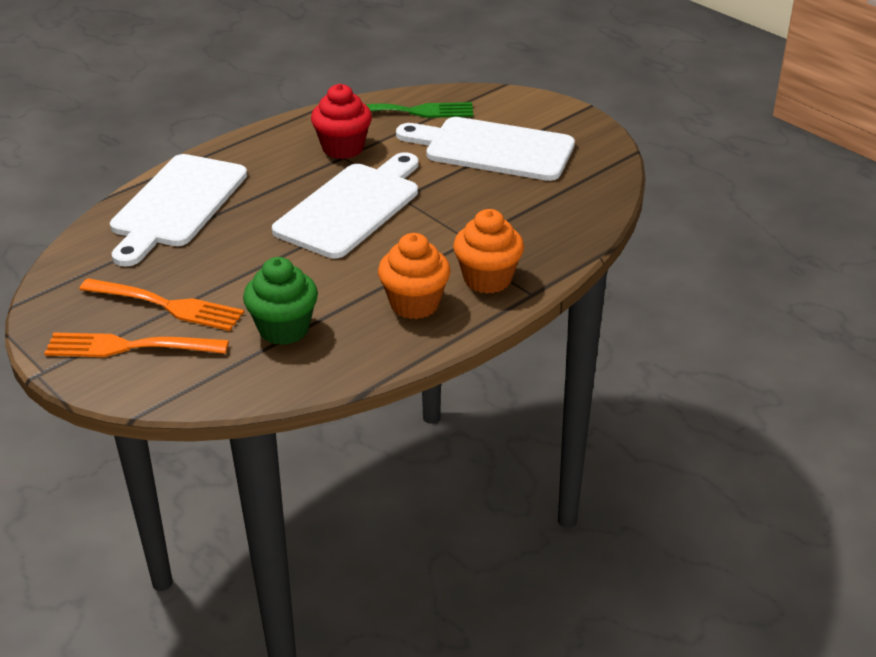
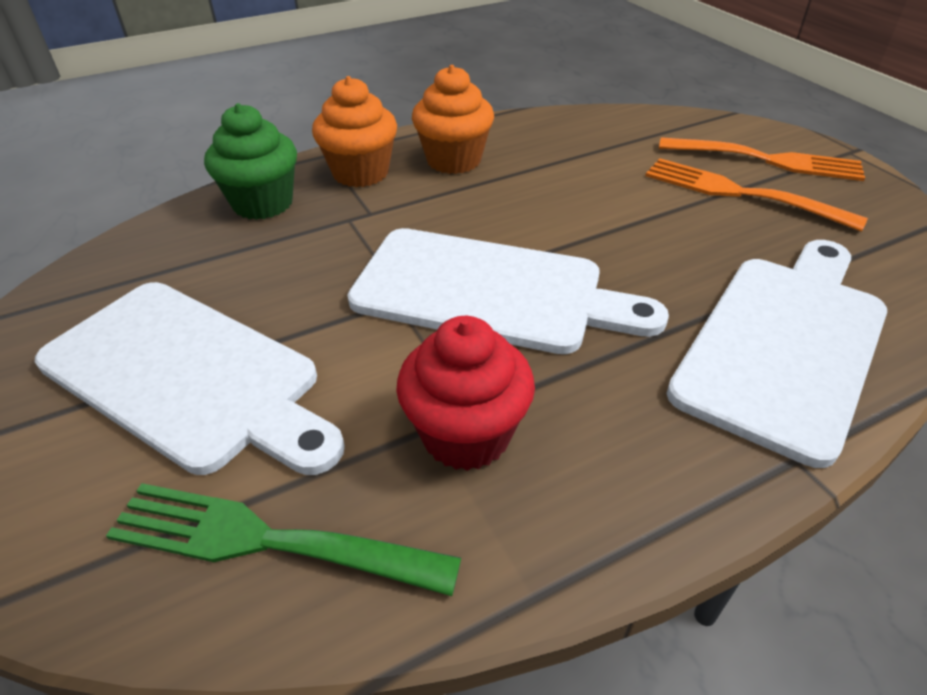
camera: 165 degrees left, 5 degrees up
green cupcake [243,257,318,345] -> green cupcake moved to [204,103,297,220]
white cutting board [272,152,418,258] -> white cutting board turned 120 degrees counterclockwise [347,228,669,354]

